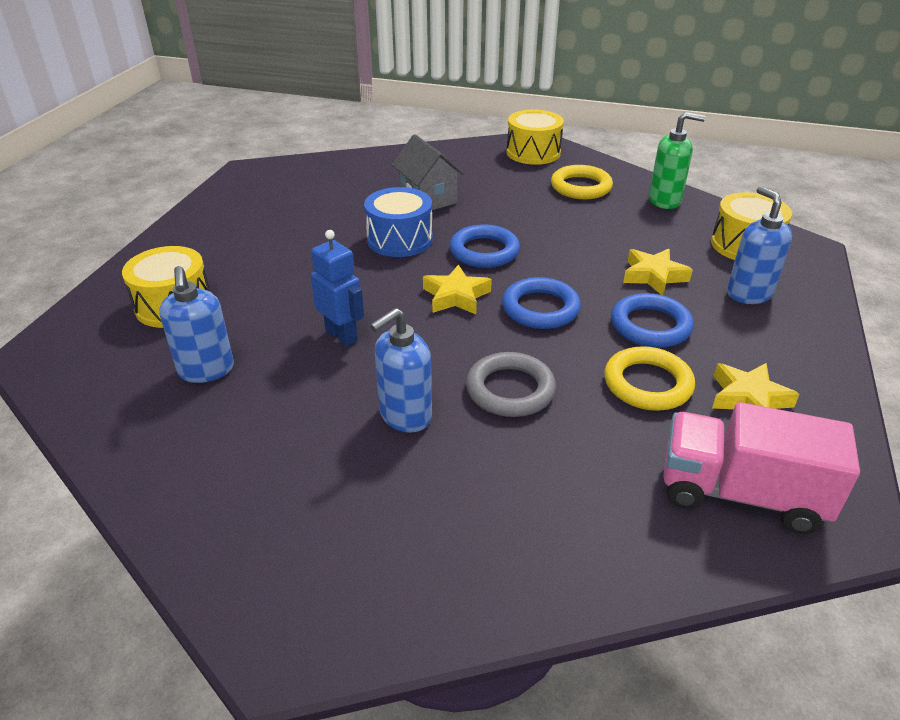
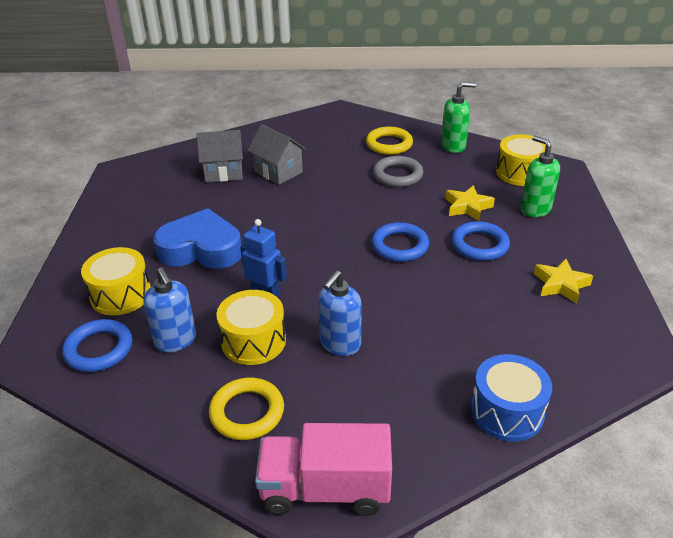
camera: 15 degrees left, 0 degrees up
blue drum [364,187,433,257] -> blue drum moved to [471,354,552,442]
yellow star [423,264,492,314] -> none
blue ring [450,224,520,268] -> blue ring moved to [62,319,133,372]
grey ring [466,352,556,417] -> grey ring moved to [373,156,423,187]
yellow drum [506,109,564,165] -> yellow drum moved to [216,290,286,365]
yellow ring [604,346,695,411] -> yellow ring moved to [209,378,284,440]
pink truck [663,402,860,534] -> pink truck moved to [255,423,392,516]
blue soap dispenser [727,186,792,304] -> green soap dispenser [521,135,560,217]
none -> blue heart [153,208,241,269]
none -> grey house [197,130,243,182]

